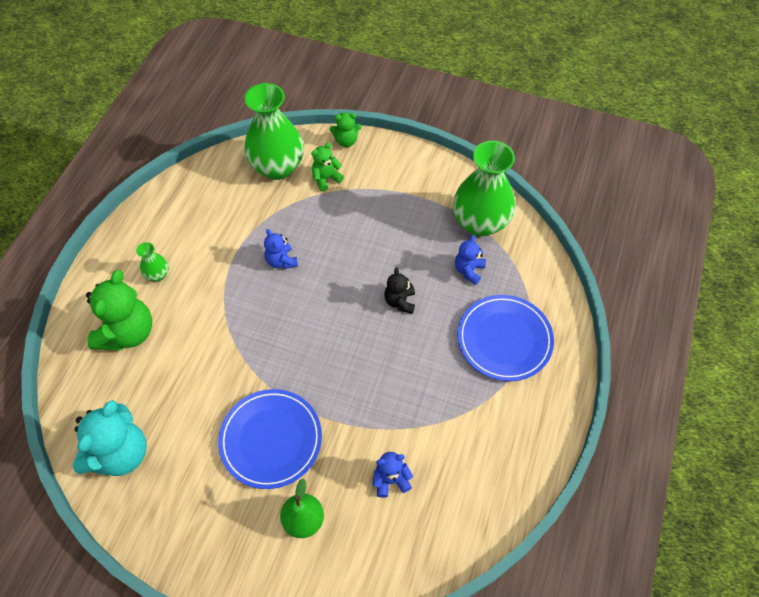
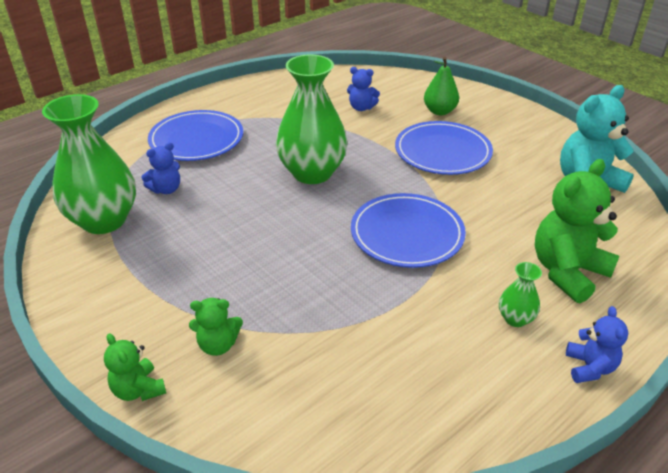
camera: 150 degrees left, 20 degrees down
green vase [244,83,304,180] -> green vase moved to [276,54,348,184]
blue teddy bear [264,229,298,269] -> blue teddy bear moved to [566,306,628,383]
green teddy bear [330,112,361,147] -> green teddy bear turned 150 degrees counterclockwise [104,333,166,401]
black teddy bear [384,267,415,314] -> none
none -> blue plate [351,193,466,268]

